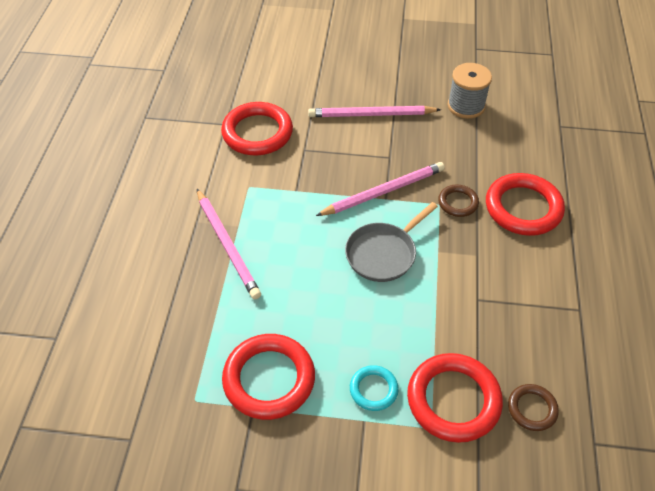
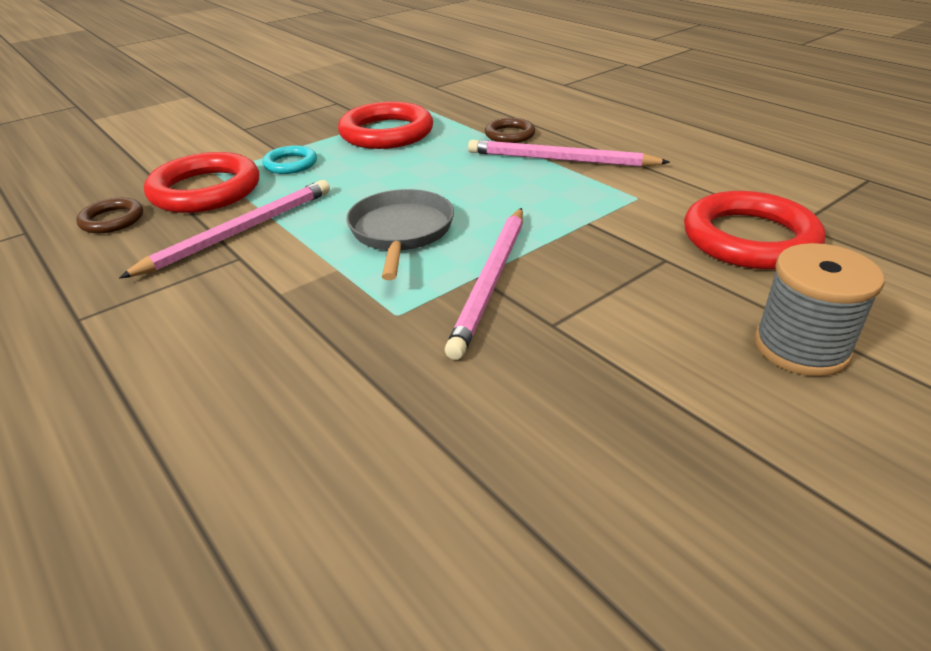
camera: 135 degrees right, 15 degrees down
pink pencil [308,106,441,117] -> pink pencil moved to [119,180,330,278]
brown ring [438,185,479,217] -> brown ring moved to [485,118,535,143]
grey spool [447,63,492,119] -> grey spool moved to [754,243,885,376]
red ring [486,173,565,236] -> none

